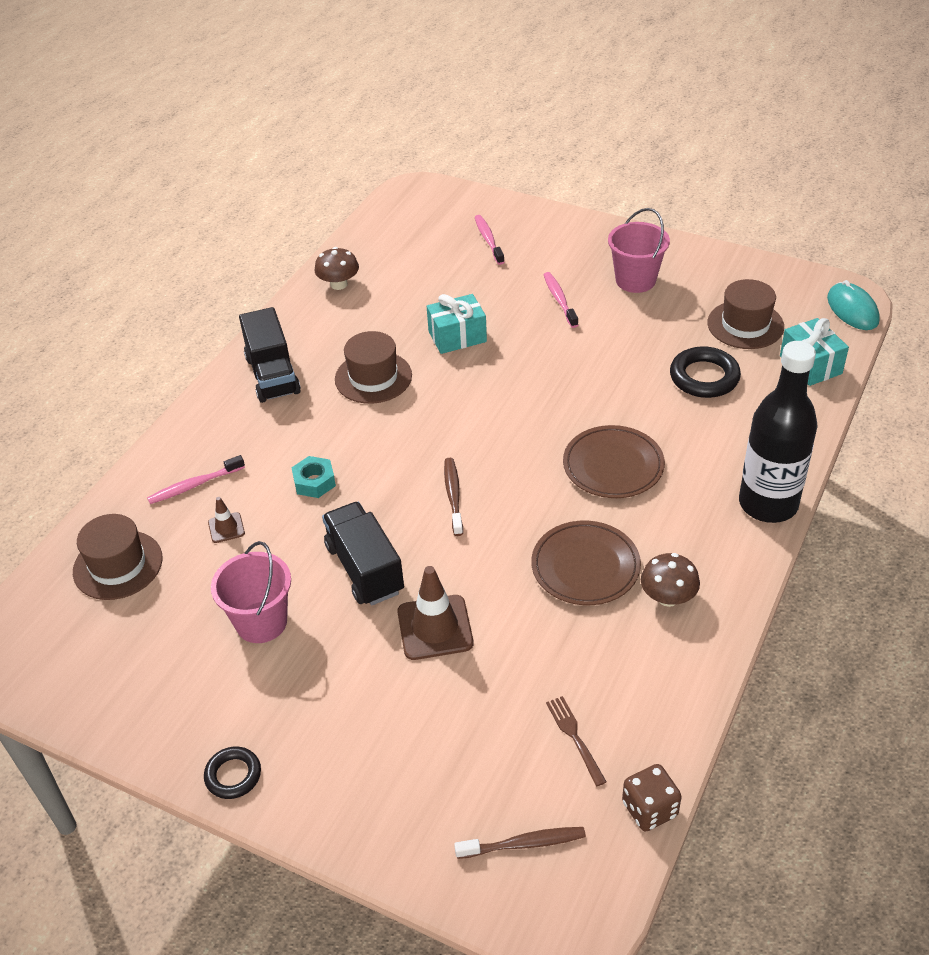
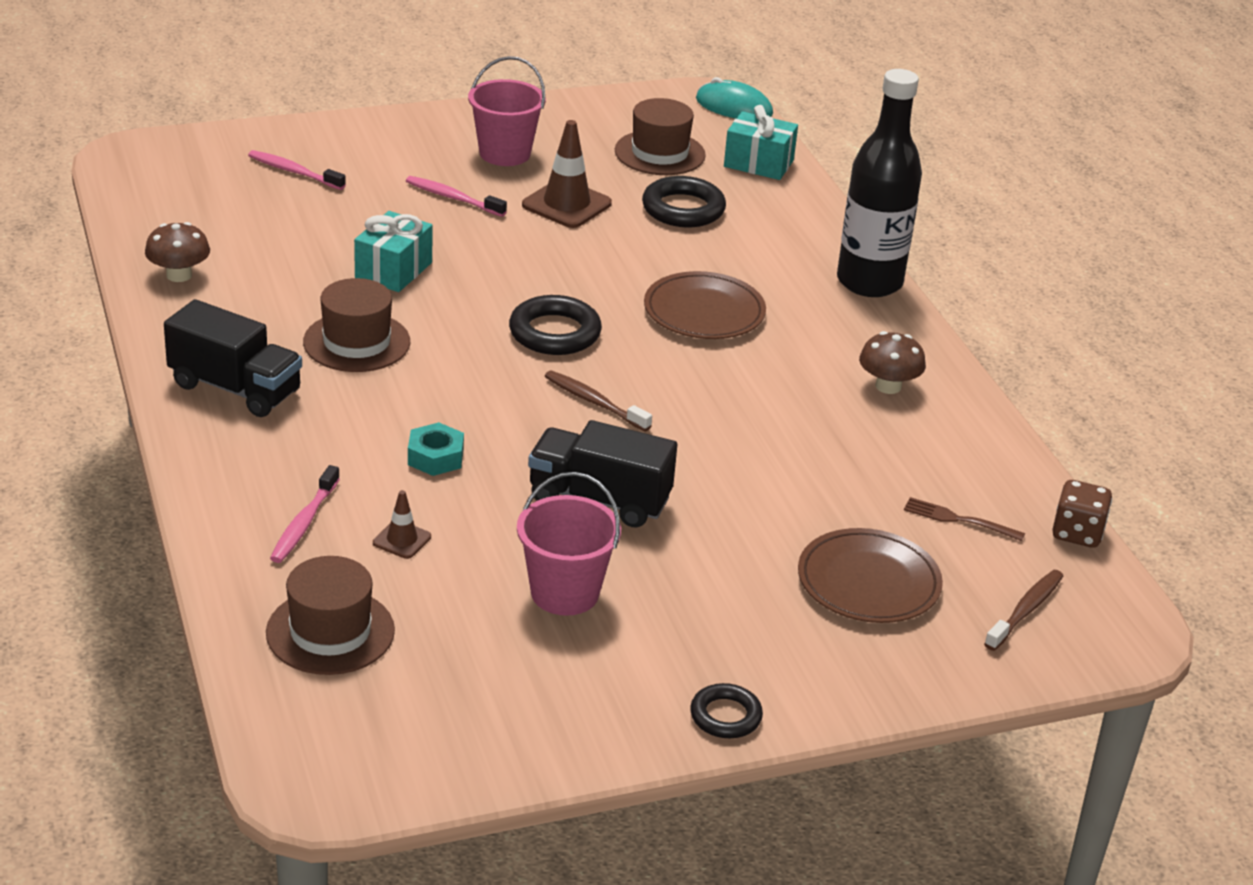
camera: 50 degrees left, 10 degrees down
brown traffic cone [397,566,473,660] -> brown traffic cone moved to [522,120,612,228]
brown plate [531,521,641,605] -> brown plate moved to [798,528,943,623]
none -> black ring [509,295,602,355]

